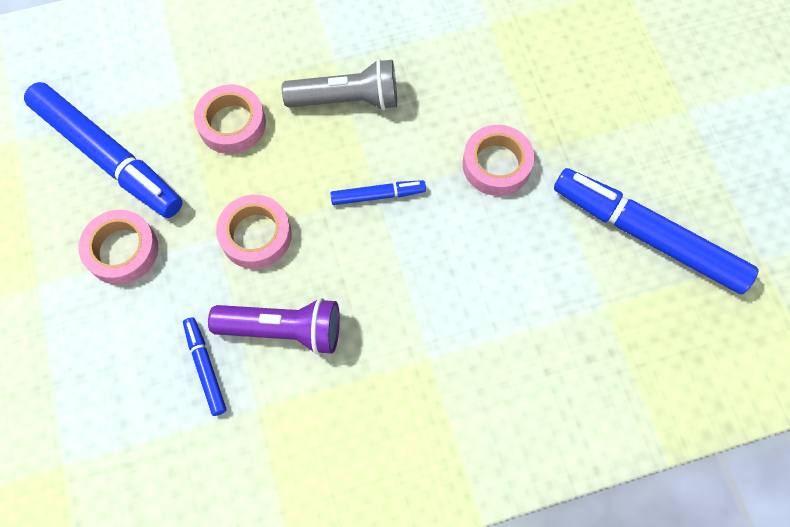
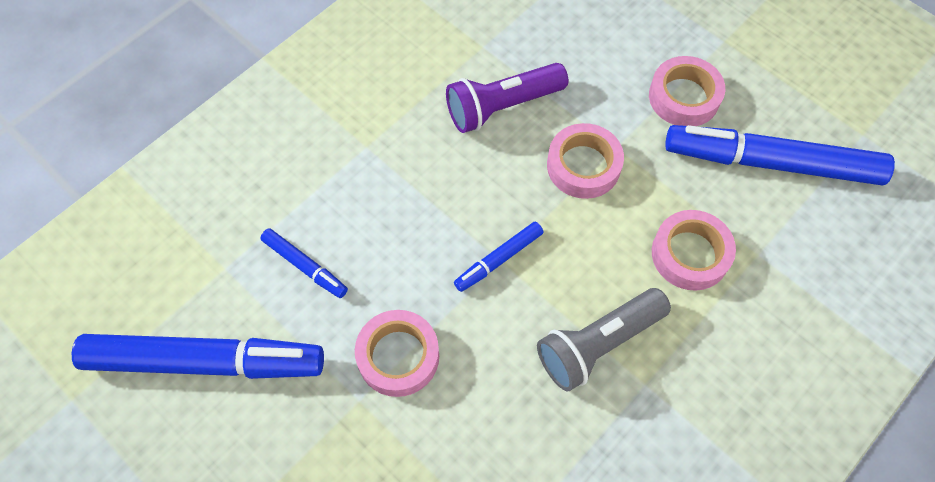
camera: 150 degrees right, 5 degrees down
blue marker [183,317,227,416] -> blue marker moved to [260,228,348,298]

